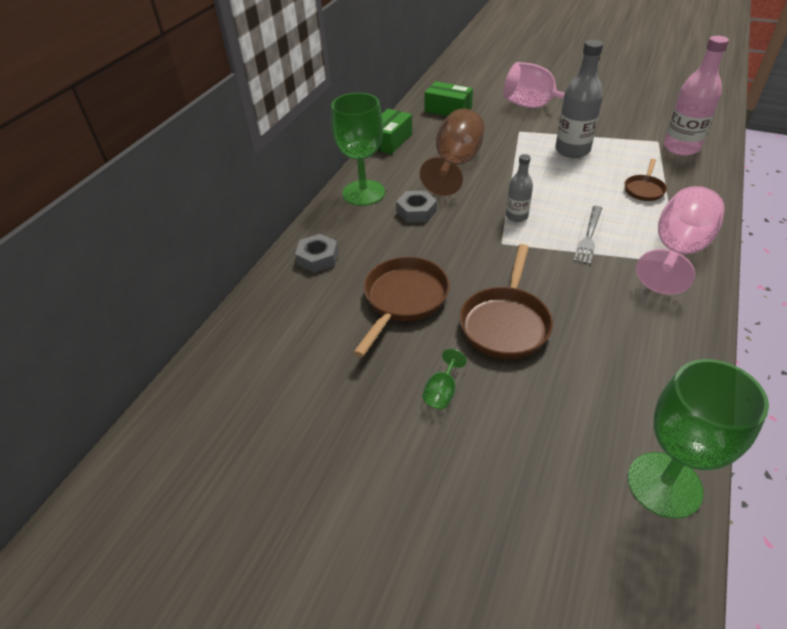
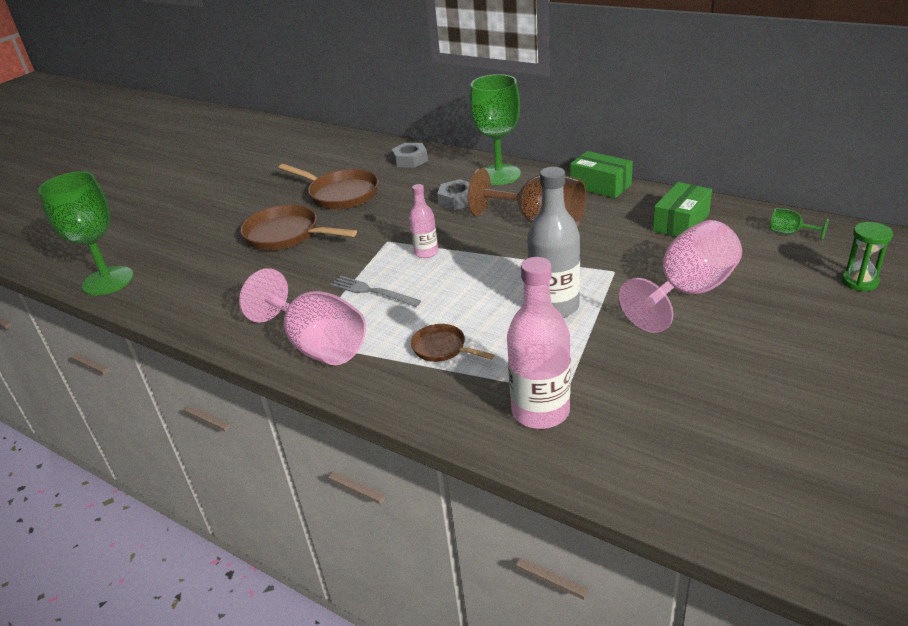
camera: 100 degrees right, 10 degrees down
green goblet [422,349,467,409] -> green goblet moved to [769,208,829,241]
grey bottle [506,154,533,222] -> pink bottle [409,184,438,258]
none -> green hourglass [842,222,893,291]

